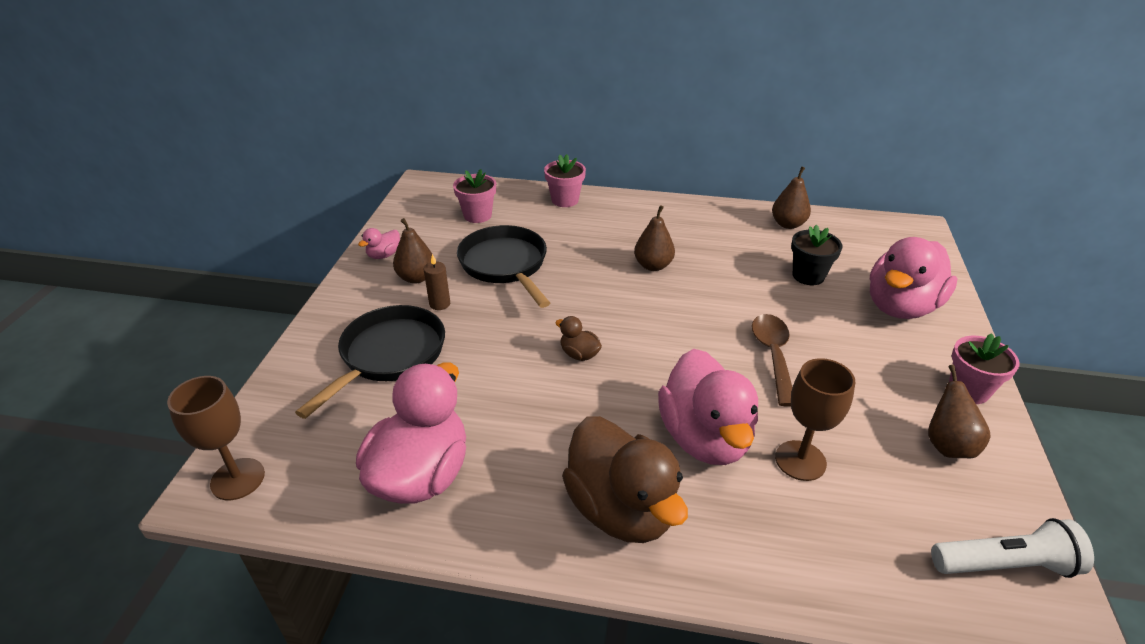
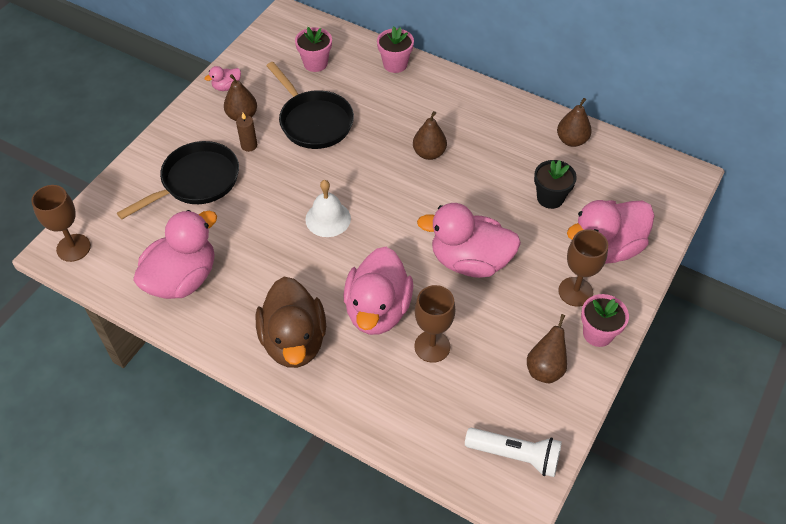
camera: 20 degrees right, 15 degrees up
black pan [457,225,550,308] -> black pan turned 150 degrees clockwise [266,62,354,149]
brown duck [555,316,602,361] -> white bell [305,180,351,237]
brown spoon [752,314,793,407] -> pink duck [417,203,521,278]
none -> brown goblet [558,229,608,307]

